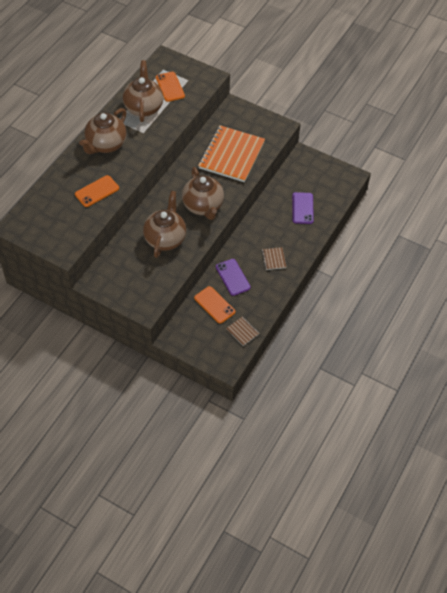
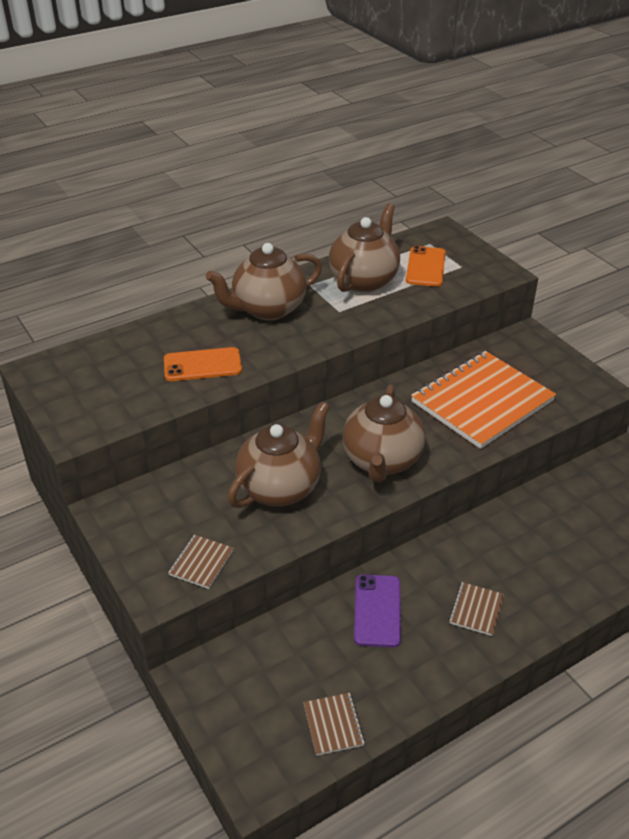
camera: 30 degrees right, 15 degrees down
orange phone [194,286,235,324] -> none
purple phone [292,192,314,224] -> none
none -> brown notebook [168,535,234,589]

